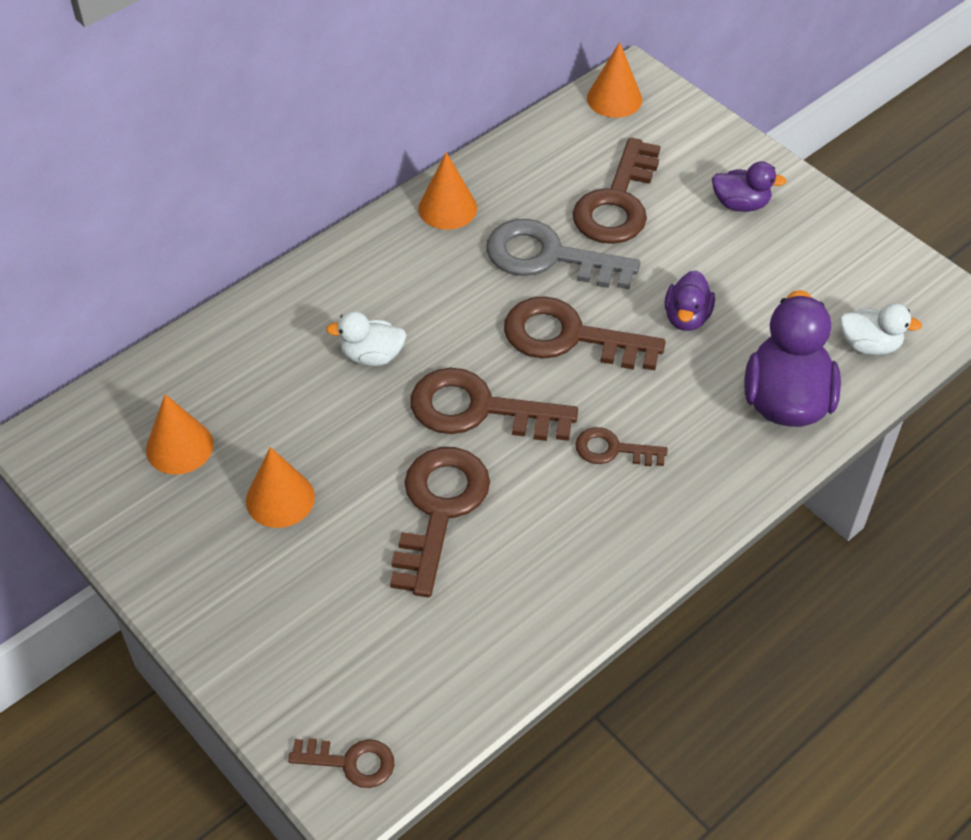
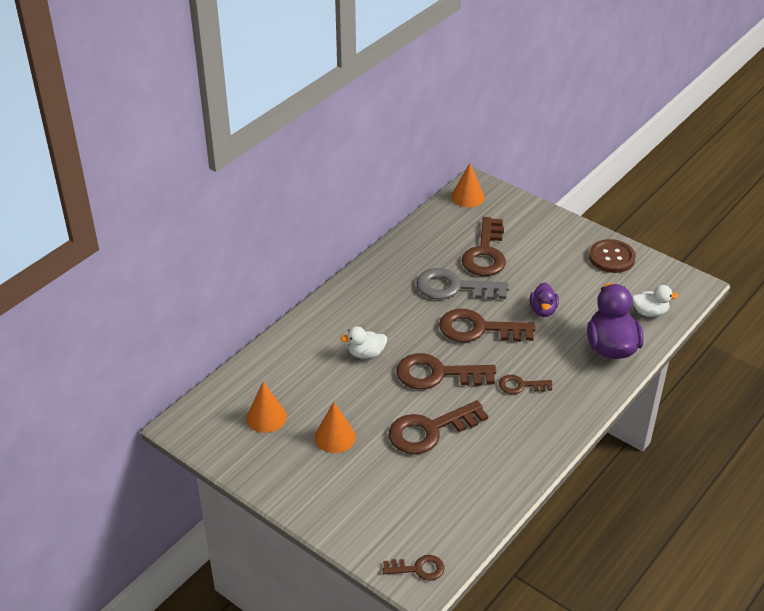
camera: 10 degrees left, 10 degrees down
brown key [390,447,490,597] -> brown key turned 120 degrees counterclockwise [389,400,488,454]
orange cone [418,152,477,230] -> none
purple duck [712,162,787,212] -> none
none -> brown button [589,239,636,273]

